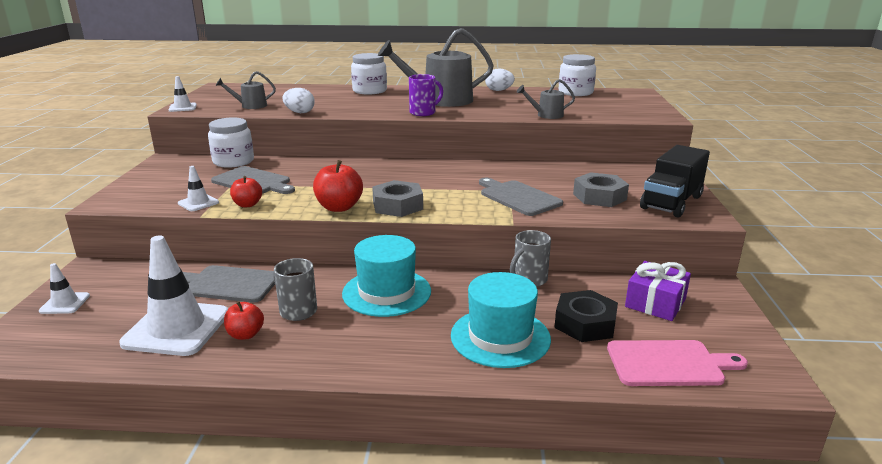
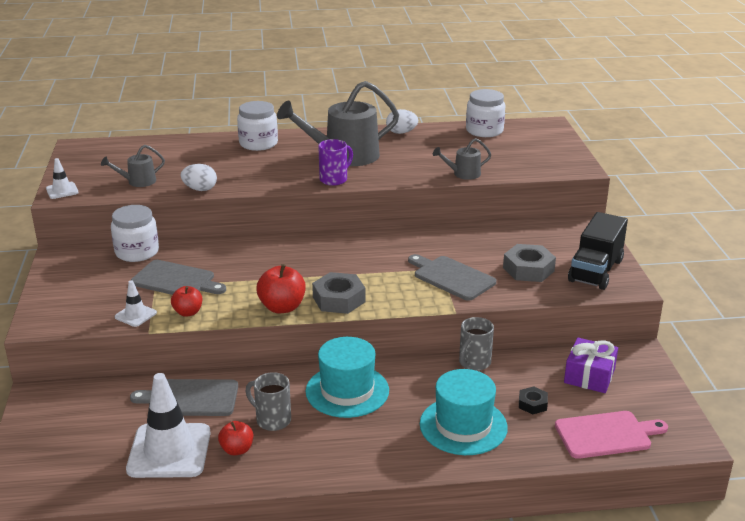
camera: 10 degrees left, 5 degrees up
white traffic cone [39,263,90,314] -> none
black nut [554,290,618,342] -> black nut [519,386,548,414], size x0.56

